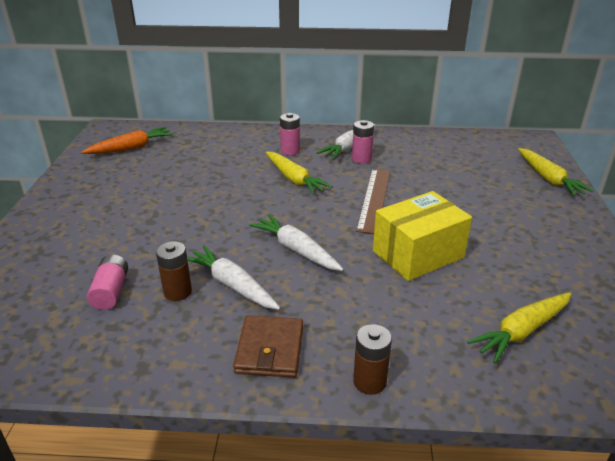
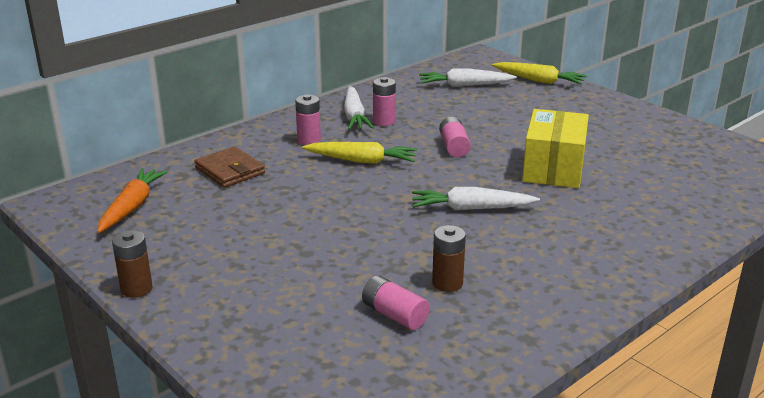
camera: 45 degrees left, 5 degrees down
white carrot [187,245,280,310] -> white carrot moved to [419,68,517,87]
brown wallet [233,316,303,378] -> brown wallet moved to [195,146,265,188]
brown battery [353,324,392,395] -> brown battery moved to [112,230,153,298]
brown ruler [356,169,390,234] -> pink battery [439,117,471,157]
yellow carrot [467,293,571,364] -> none

